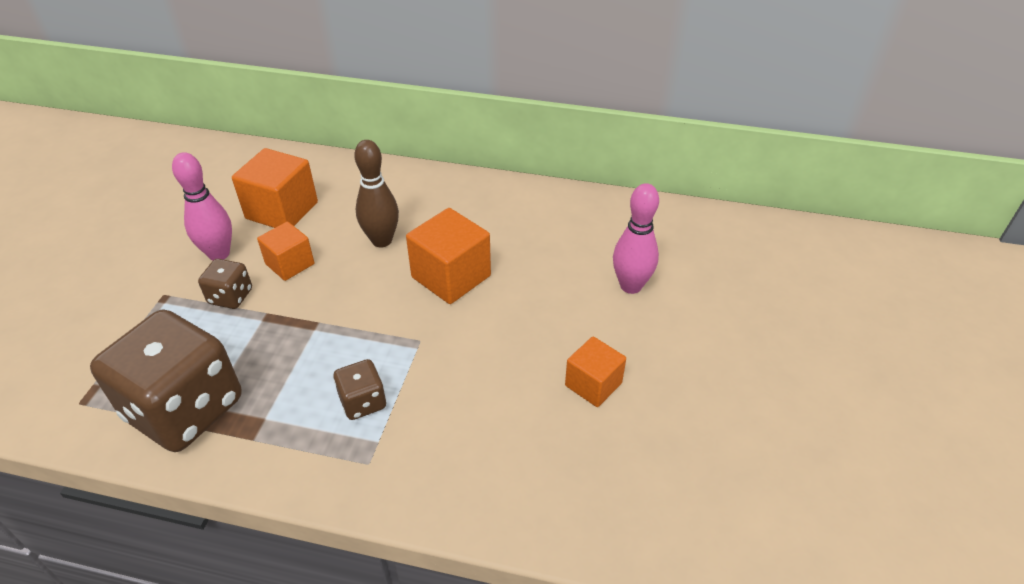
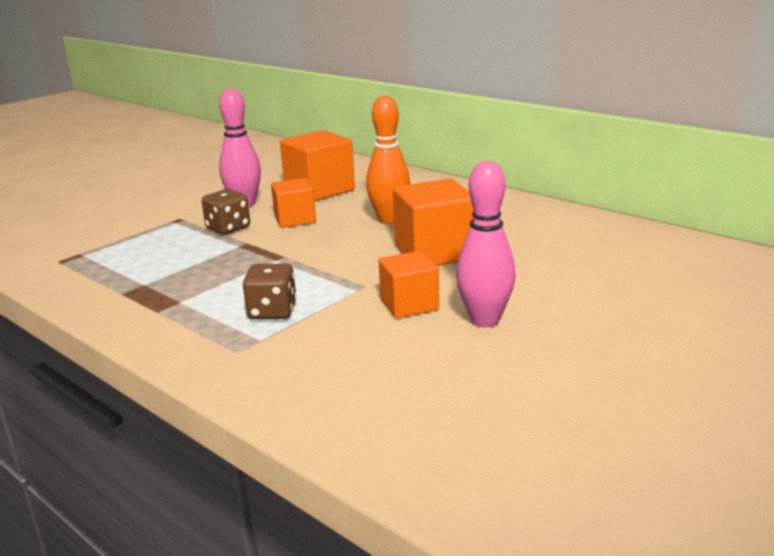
camera: 30 degrees right, 20 degrees down
brown dice [90,309,242,452] -> none
brown bowling pin [354,140,399,248] -> orange bowling pin [366,96,410,224]
orange cube [565,336,626,407] -> orange cube moved to [379,251,439,318]
pink bowling pin [613,183,659,294] -> pink bowling pin moved to [456,161,516,327]

